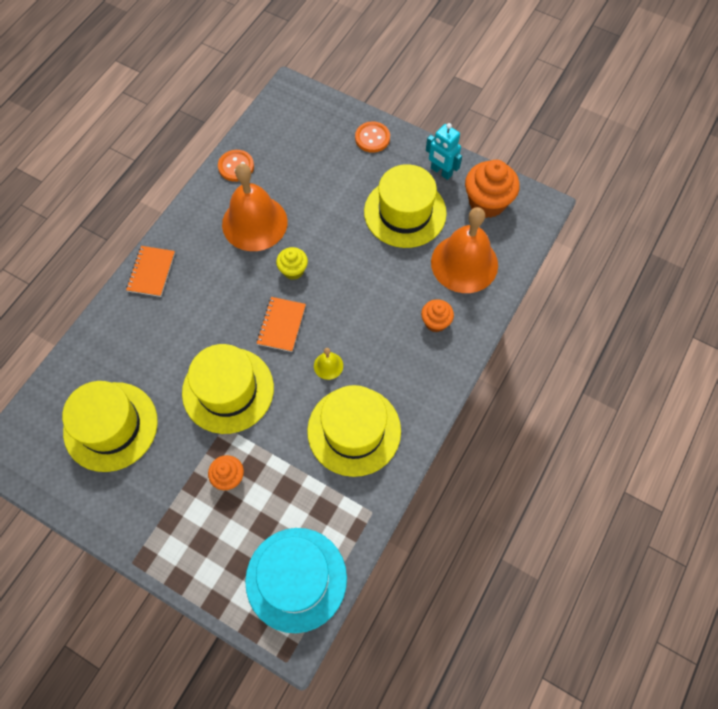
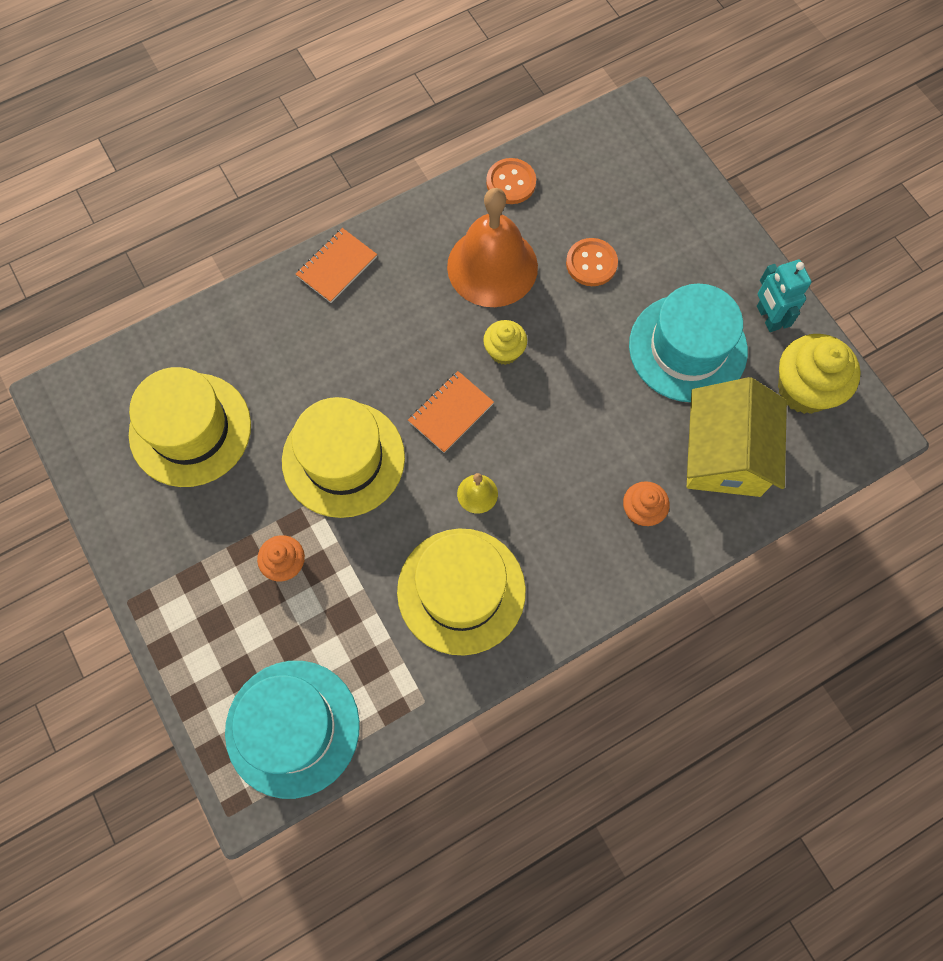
camera: 30 degrees right, 5 degrees up
orange button [355,121,390,153] -> orange button moved to [566,238,618,286]
yellow hat [364,164,447,248] -> turquoise hat [629,283,748,402]
orange bell [431,207,498,293] -> yellow house [687,377,787,497]
orange cupcake [465,160,520,218] -> yellow cupcake [778,334,861,414]

